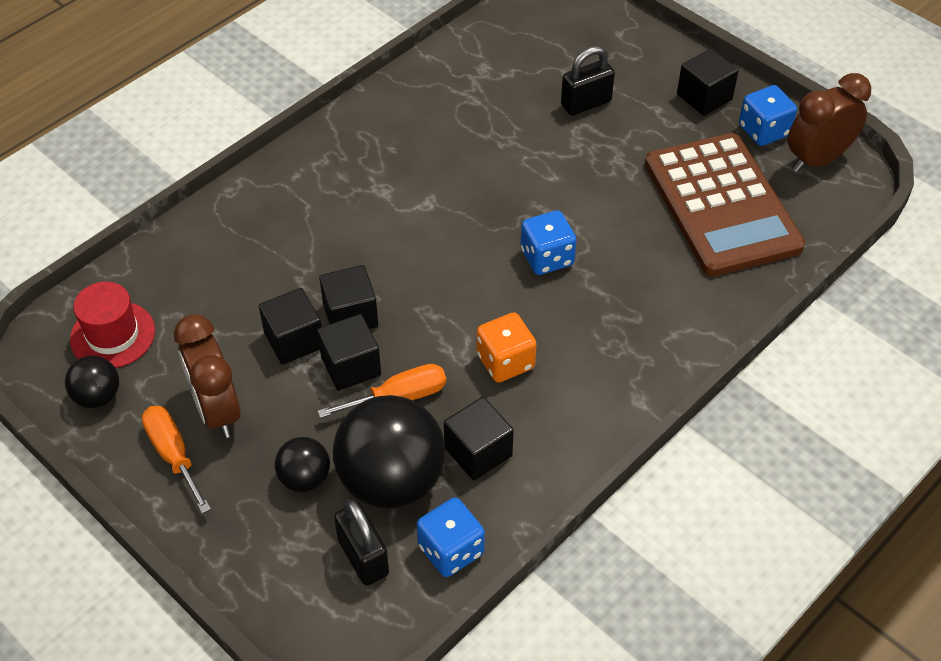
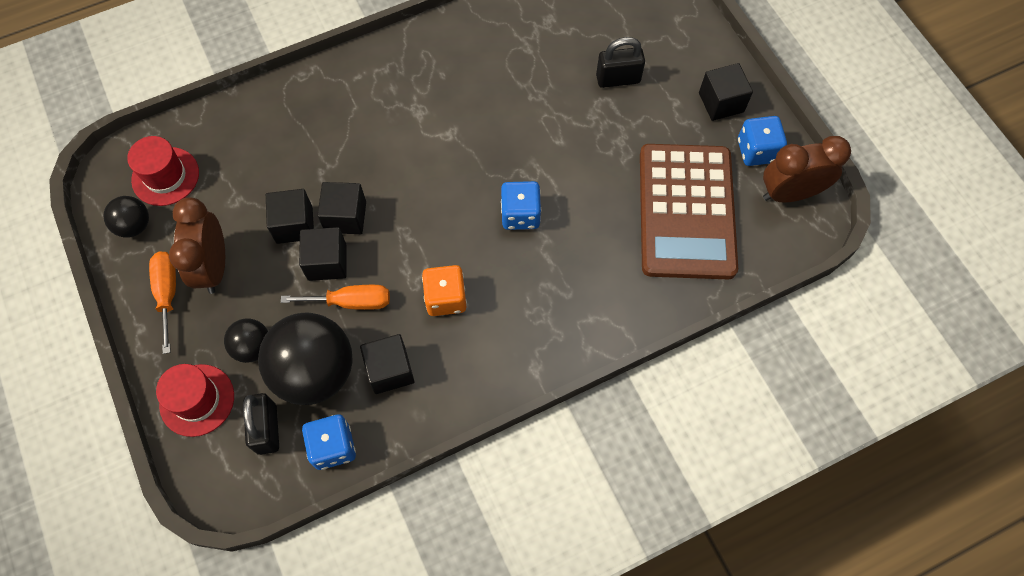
camera: 20 degrees right, 15 degrees up
none -> red hat [156,364,234,437]

